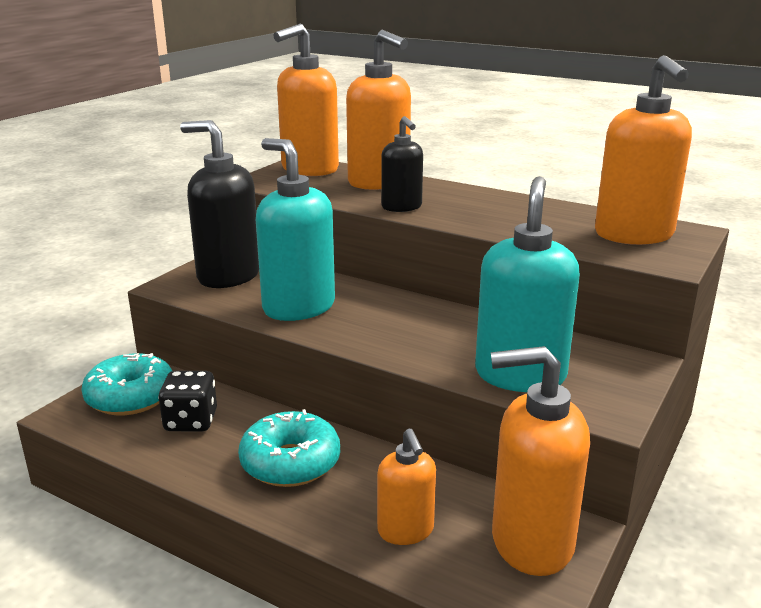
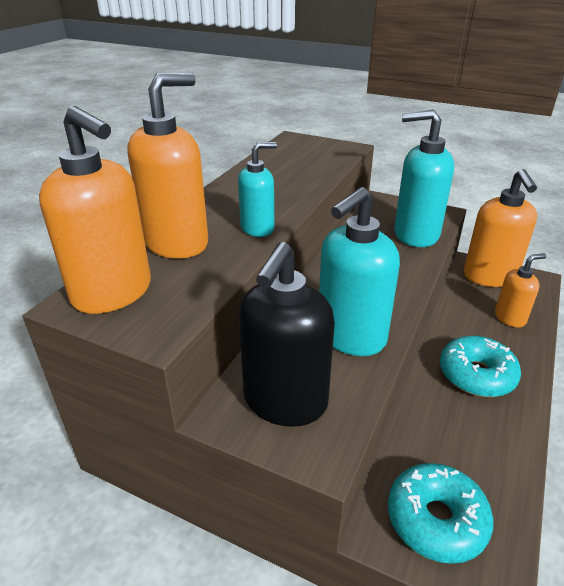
camera: 95 degrees left, 10 degrees up
black dice [158,371,217,432] -> none
black soap dispenser [381,116,423,212] -> turquoise soap dispenser [238,142,277,237]
orange soap dispenser [595,55,692,245] -> none

